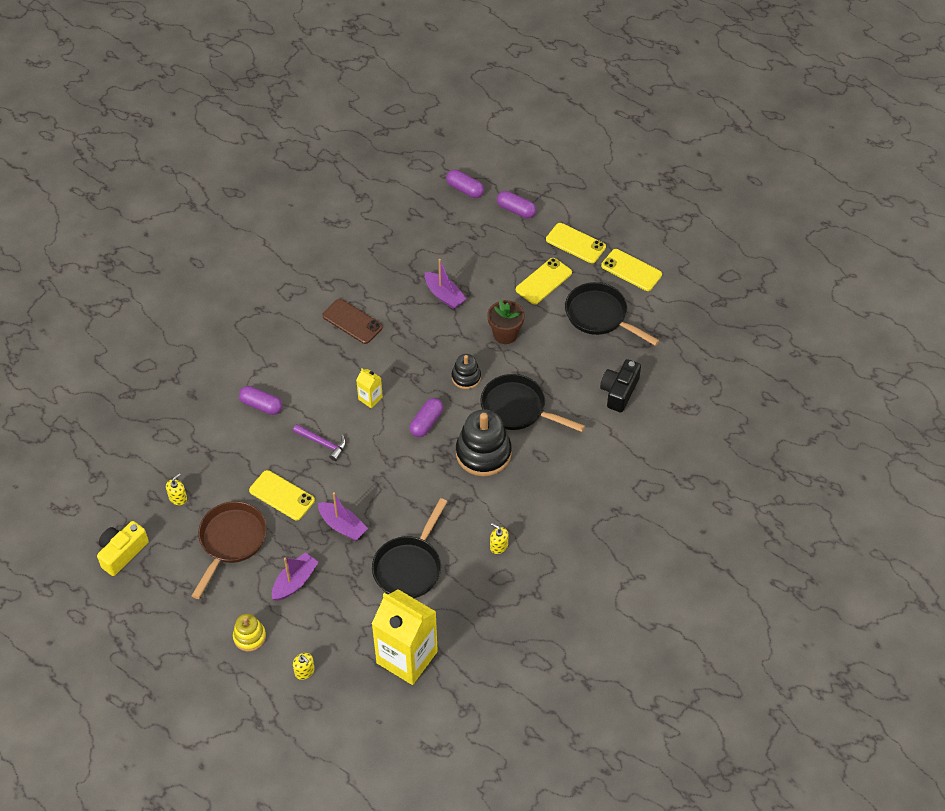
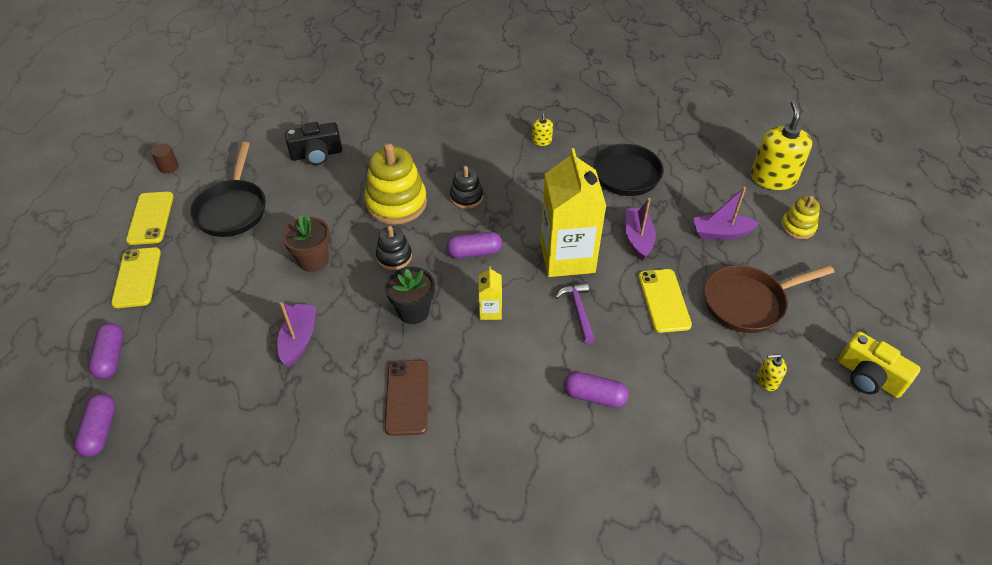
camera: 130 degrees left, 5 degrees down
yellow camera [97,521,149,576] -> yellow camera turned 45 degrees clockwise [838,331,921,398]
purple capsule [239,386,282,415] -> purple capsule turned 60 degrees counterclockwise [564,372,628,408]
yellow soap dispenser [293,653,315,680] -> yellow soap dispenser [751,100,812,190], size x2.19
yellow carton [372,589,438,685] -> yellow carton moved to [540,148,606,277]
black stacking toy [456,409,512,476] -> black stacking toy [450,166,483,209], size x0.55
black pan [480,374,585,432] -> yellow stacking toy [364,143,427,225]
yellow phone [516,258,572,304] -> none
none -> brown cylinder [151,143,178,173]
none -> black flower pot [385,267,435,324]

